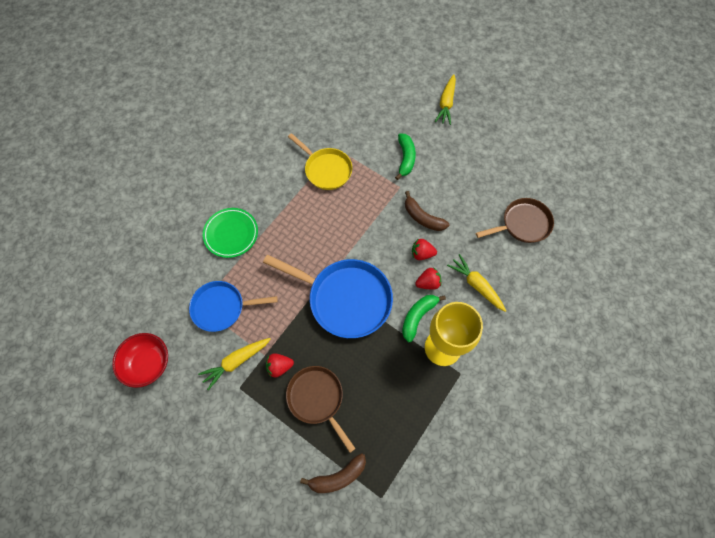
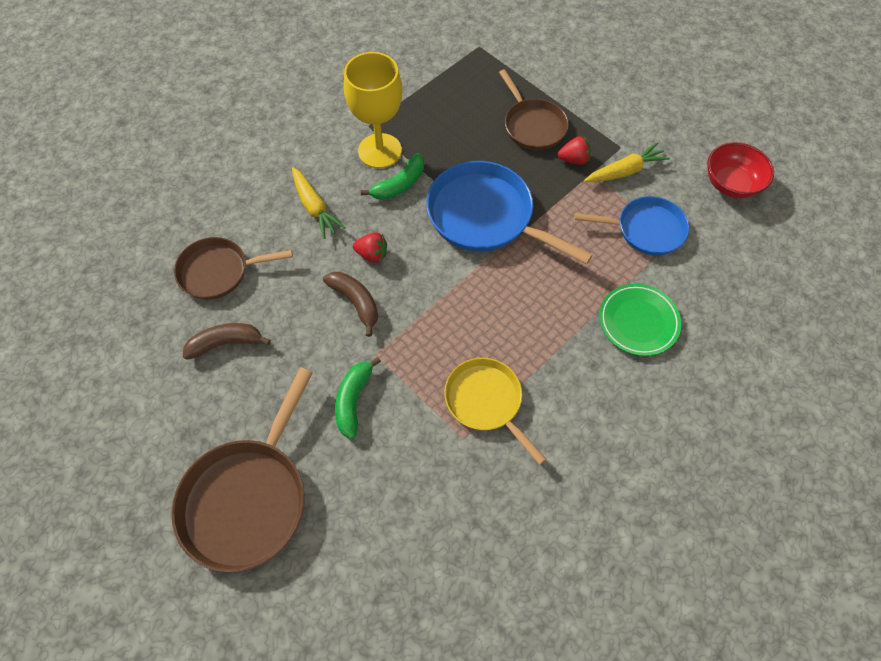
camera: 170 degrees left, 5 degrees down
brown banana [300,453,366,493] -> brown banana moved to [183,323,271,360]
red strawberry [415,267,441,290] -> none
yellow carrot [435,74,456,125] -> brown pan [172,367,313,573]

